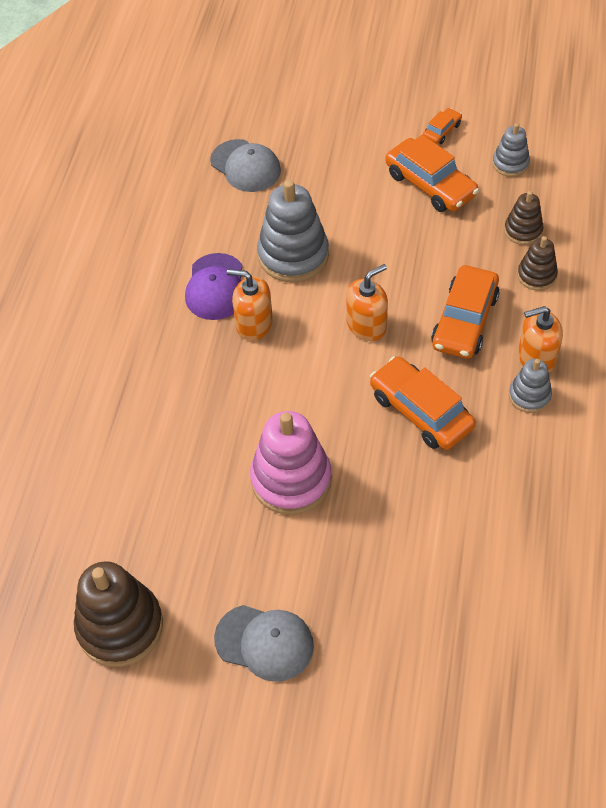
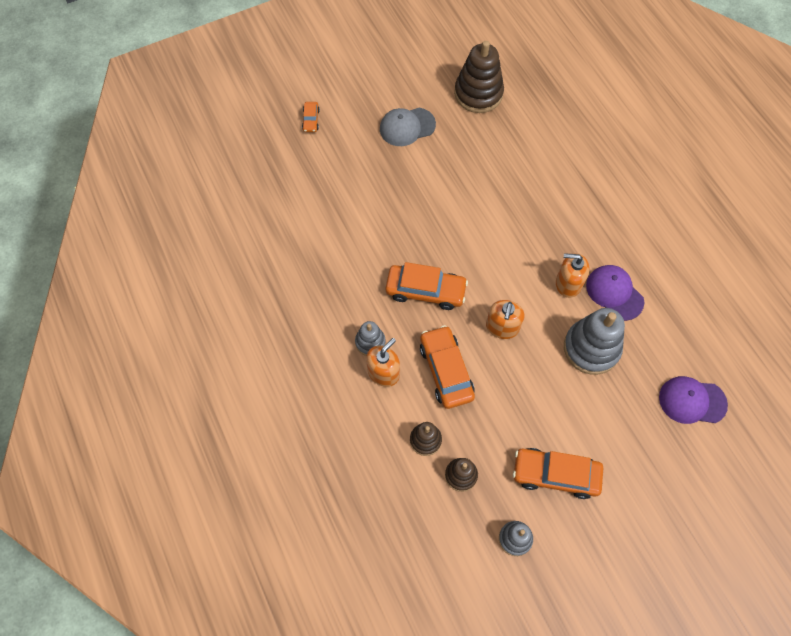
camera: 140 degrees right, 10 degrees up
grey cap [210,139,281,192] -> purple cap [659,376,728,424]
orange soap dispenser [227,269,273,341] -> orange soap dispenser turned 150 degrees counterclockwise [556,253,589,298]
pink stacking toy [250,411,332,515] -> none
orange car [423,108,462,144] -> orange car moved to [302,102,320,132]

